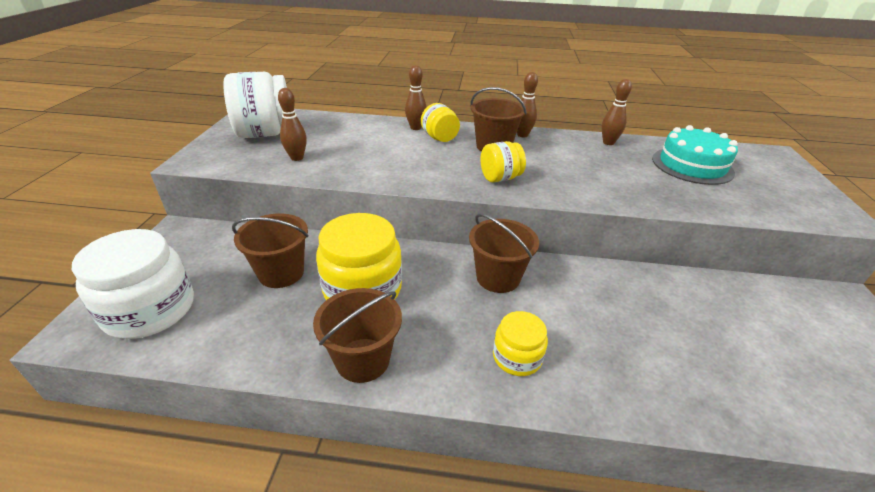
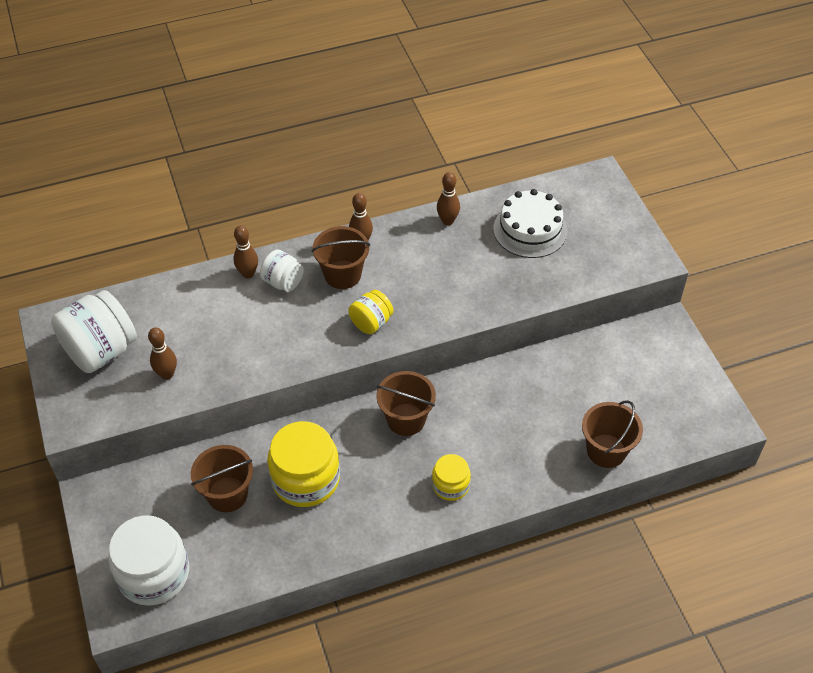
camera: 25 degrees left, 15 degrees up
brown bucket [313,288,402,383] -> brown bucket moved to [582,400,643,468]
yellow jar [421,103,460,142] -> white jar [260,249,304,292]
turquoise cake [652,125,738,185] -> white cake [493,189,568,258]

